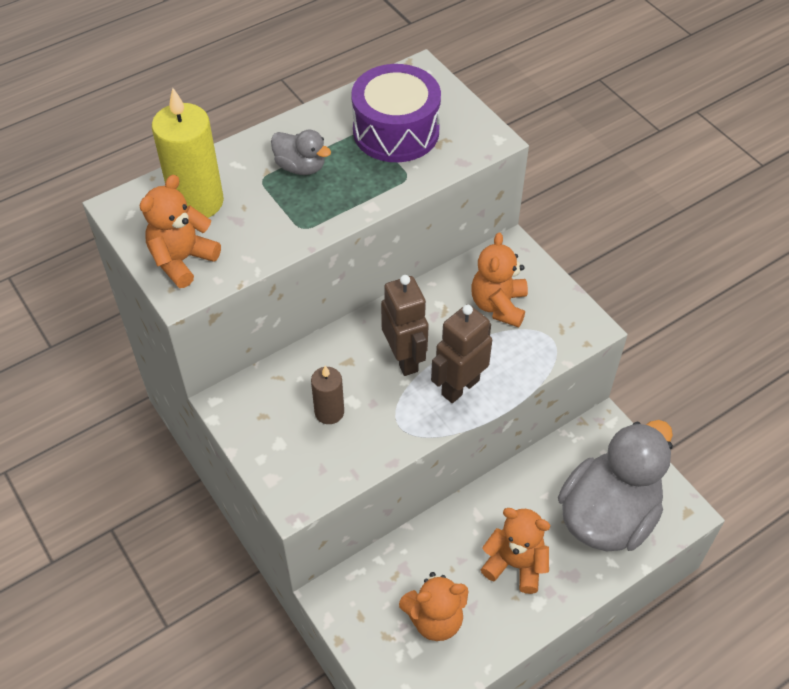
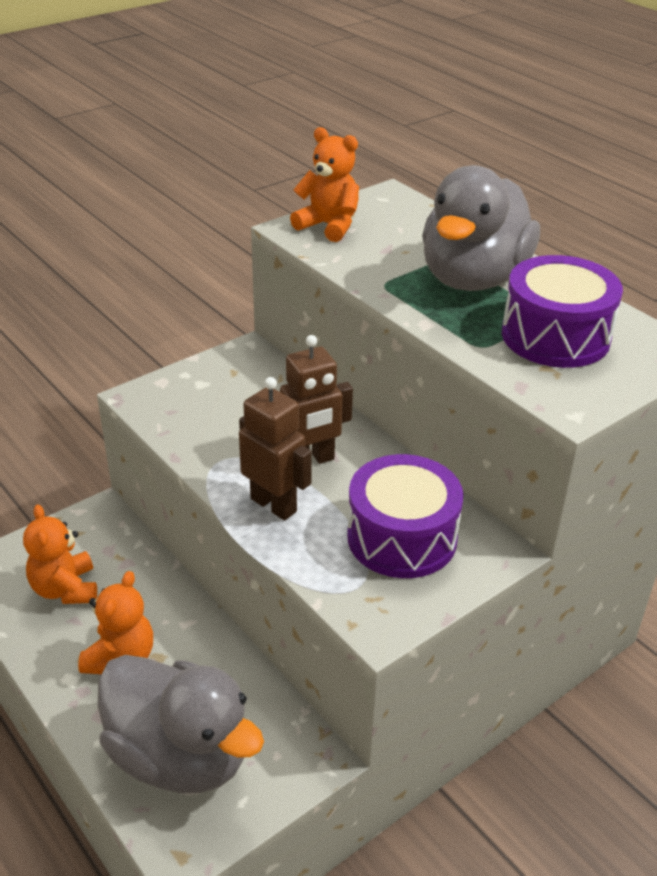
camera: 85 degrees right, 15 degrees down
yellow candle [152,88,224,218] -> none
grey duck [271,130,331,175] -> grey duck [422,165,540,291], size x2.24
brown candle [311,366,344,424] -> none
orange teddy bear [471,232,528,328] -> purple drum [347,454,464,578]

